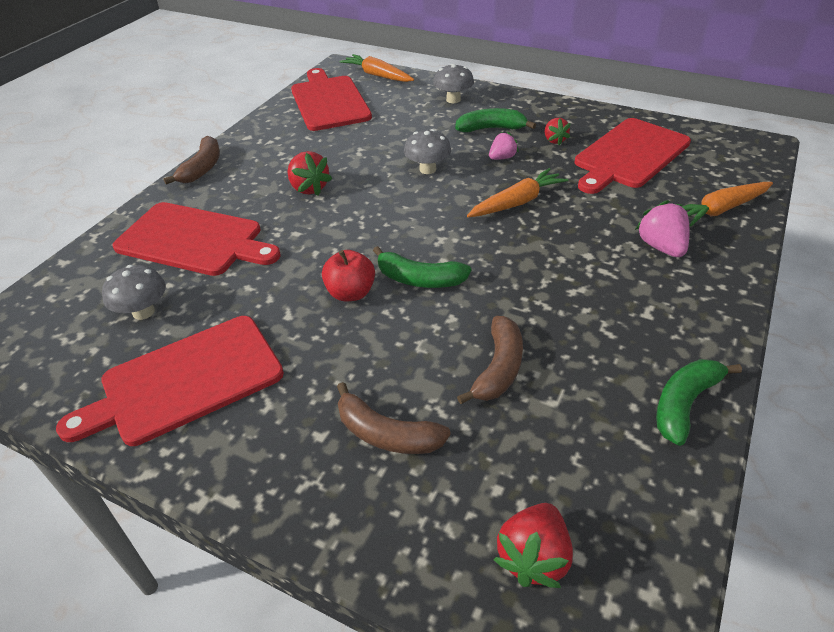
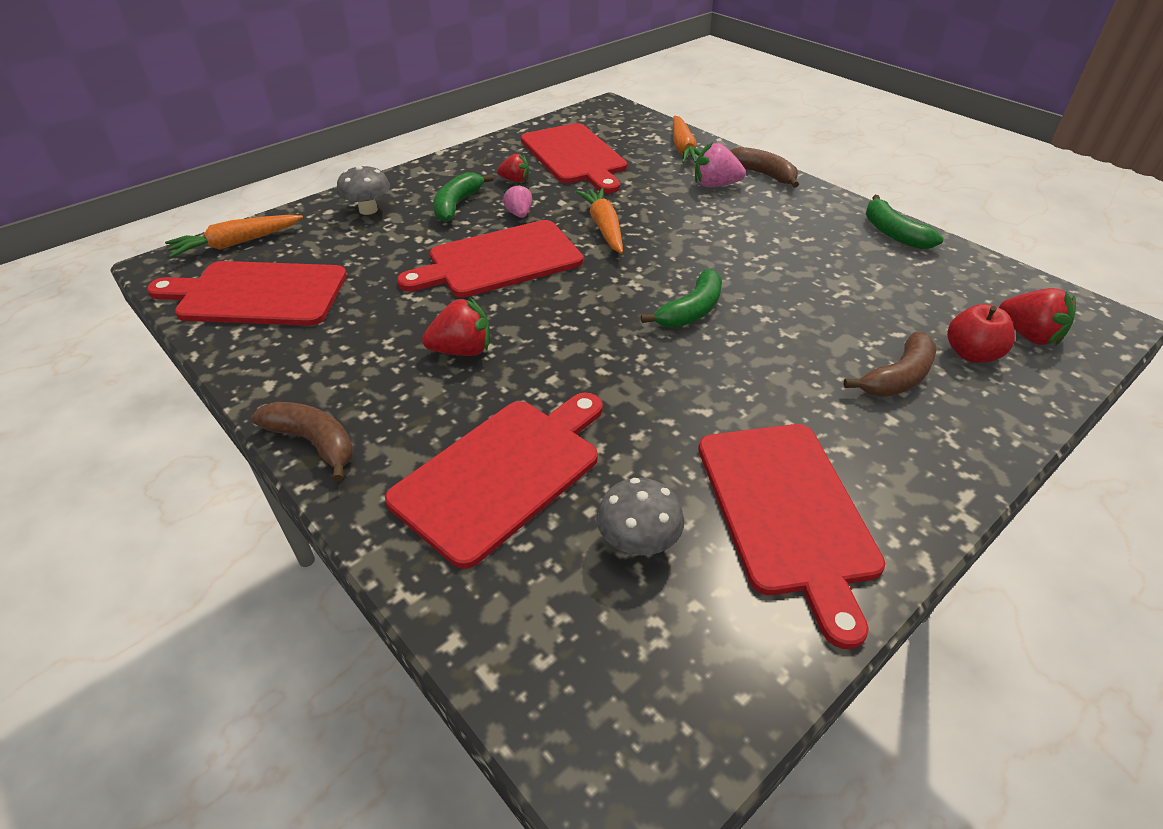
camera: 70 degrees left, 0 degrees up
red apple [322,250,375,301] -> red apple moved to [947,304,1015,363]
grey mushroom [404,129,451,174] -> red cutting board [397,220,583,297]
brown banana [457,316,523,404] -> brown banana moved to [730,147,799,188]

